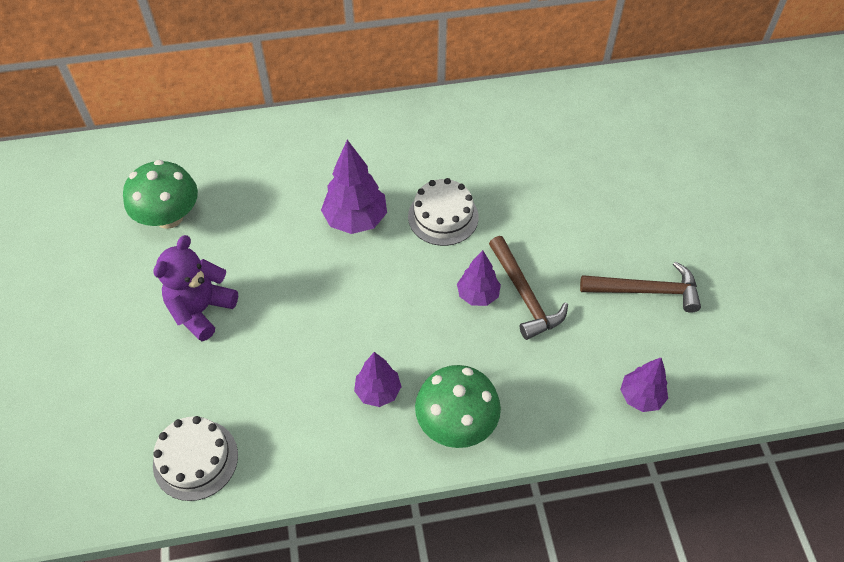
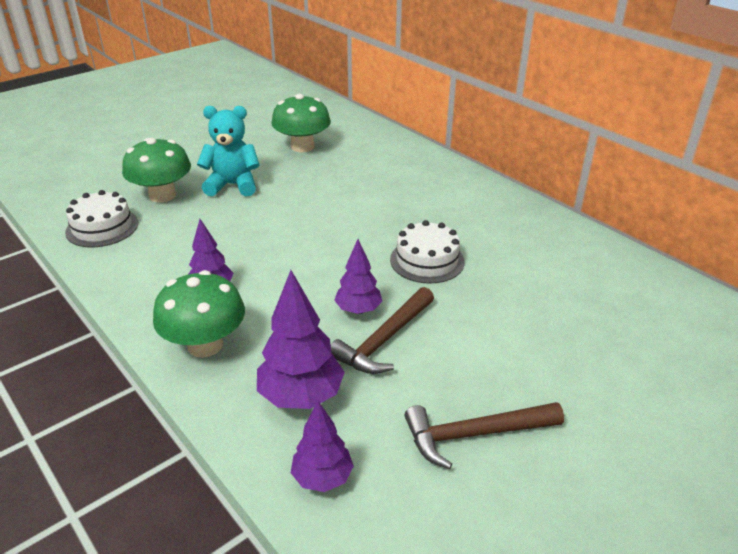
camera: 60 degrees right, 20 degrees down
purple teddy bear [153,235,238,341] -> turquoise teddy bear [197,106,260,196]
purple tree [321,140,387,234] -> purple tree moved to [257,270,345,409]
brown hammer [580,261,701,313] -> brown hammer turned 105 degrees clockwise [404,402,564,469]
none -> green mushroom [122,138,191,203]

